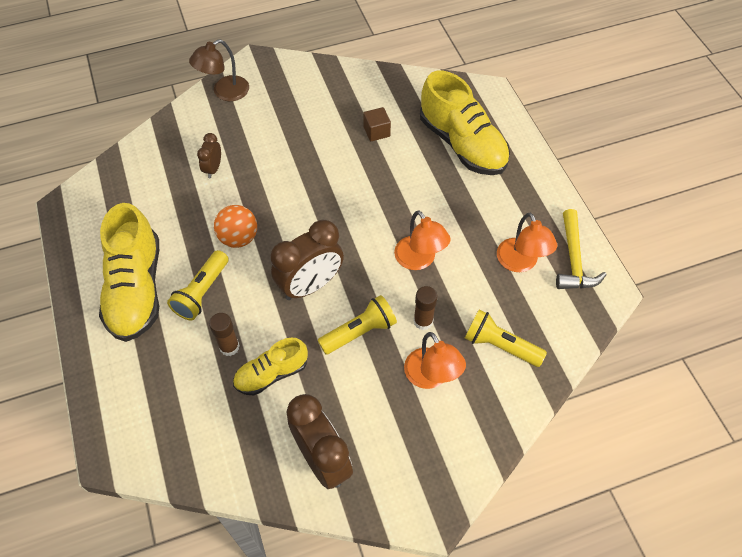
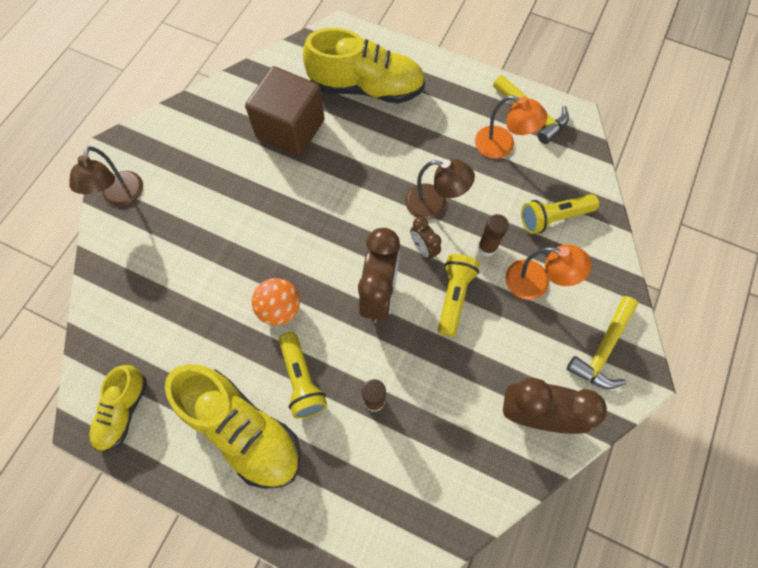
camera: 45 degrees left, 10 degrees up
brown clock [197,133,221,178] -> brown clock moved to [410,217,441,260]
yellow shoe [233,338,308,396] -> yellow shoe moved to [89,365,147,451]
brown cube [363,107,391,141] -> brown cube [245,66,325,157], size x2.28
orange lamp [394,210,450,270] -> brown lamp [405,159,475,220]
none -> yellow hammer [567,296,638,389]

